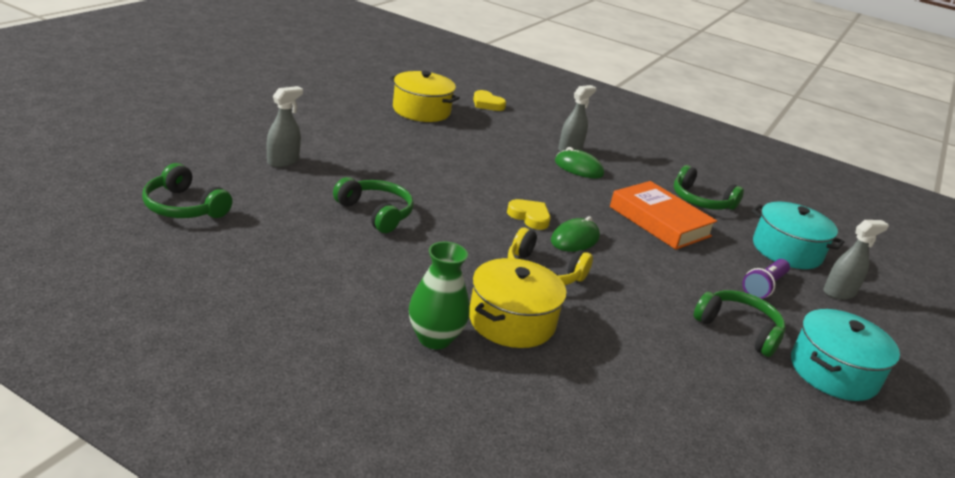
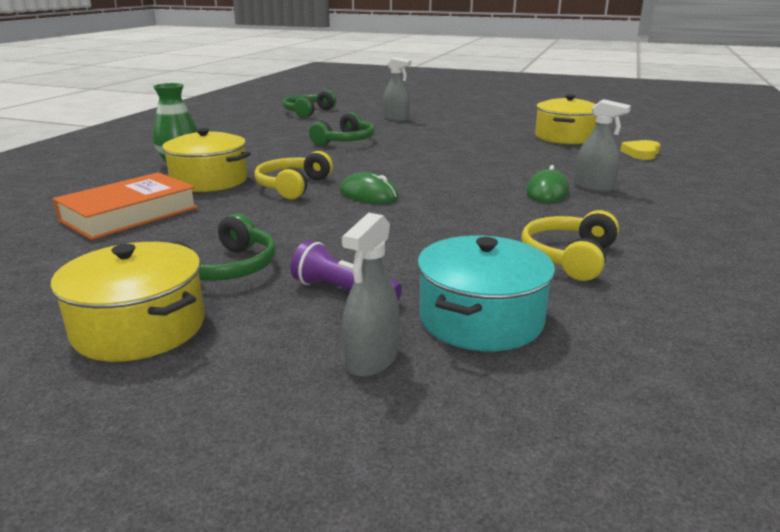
camera: 85 degrees right, 5 degrees down
yellow heart [507,199,551,230] -> none
orange book [610,181,717,250] -> orange book moved to [53,172,198,240]
green headphones [674,165,744,210] -> yellow headphones [521,210,619,281]
turquoise pot [791,309,900,401] -> yellow pot [51,242,205,362]
grey spray bottle [824,220,889,300] -> grey spray bottle turned 60 degrees clockwise [342,213,399,377]

